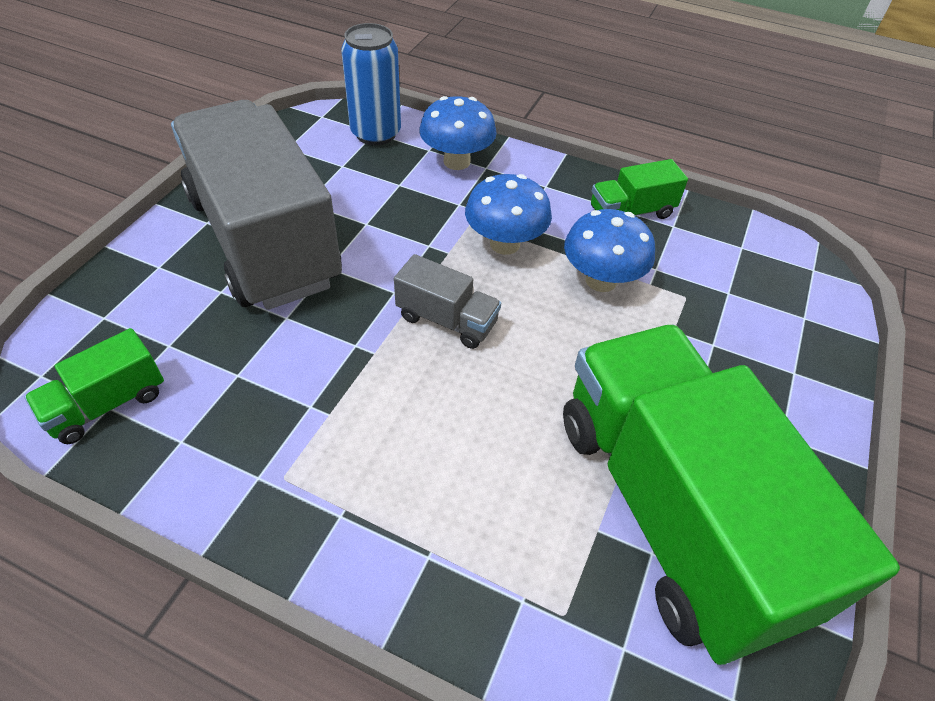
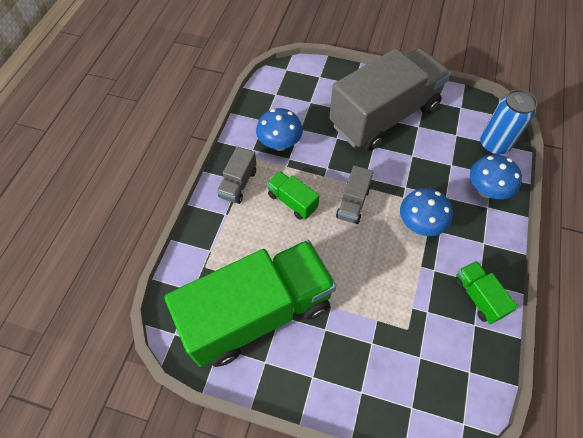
camera: 85 degrees right, 10 degrees up
green truck [25,328,164,444] -> green truck moved to [267,171,319,220]
blue mushroom [564,209,655,292] -> blue mushroom moved to [256,108,303,151]
none -> grey truck [217,147,256,204]

